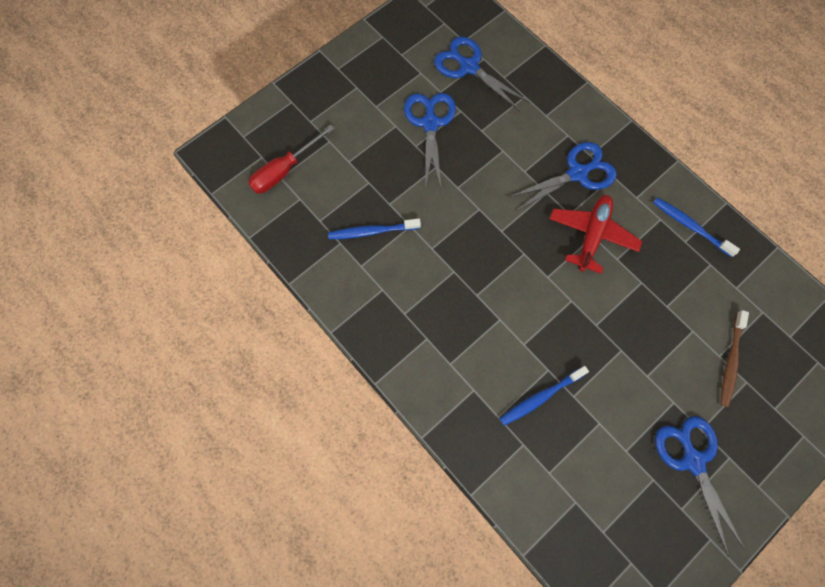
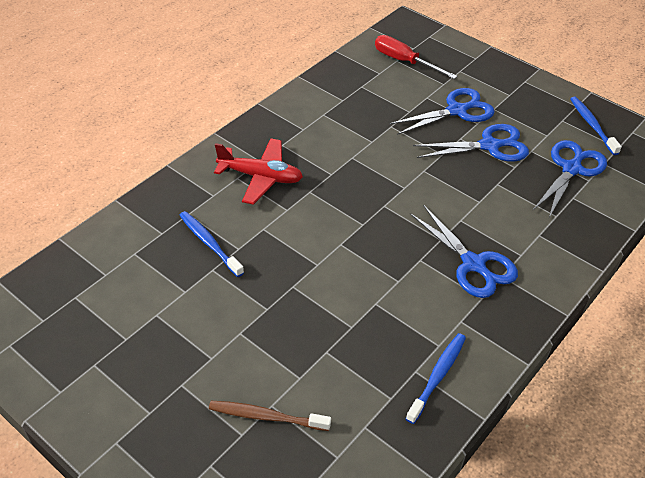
camera: 80 degrees right, 25 degrees down
blue toothbrush [328,218,421,239] -> blue toothbrush moved to [570,97,622,155]
red plane [549,195,643,274] -> red plane moved to [214,138,303,205]
blue scissors [655,416,745,557] -> blue scissors moved to [389,88,495,135]

